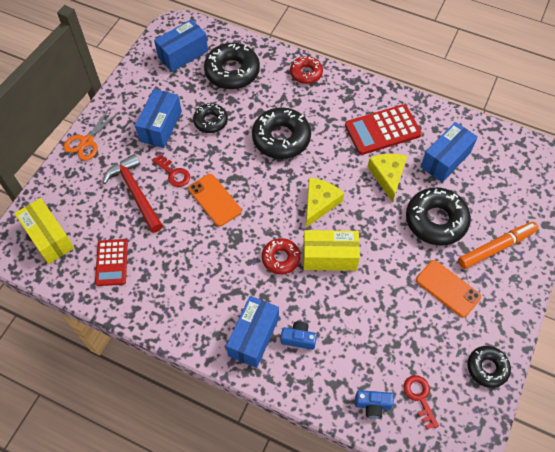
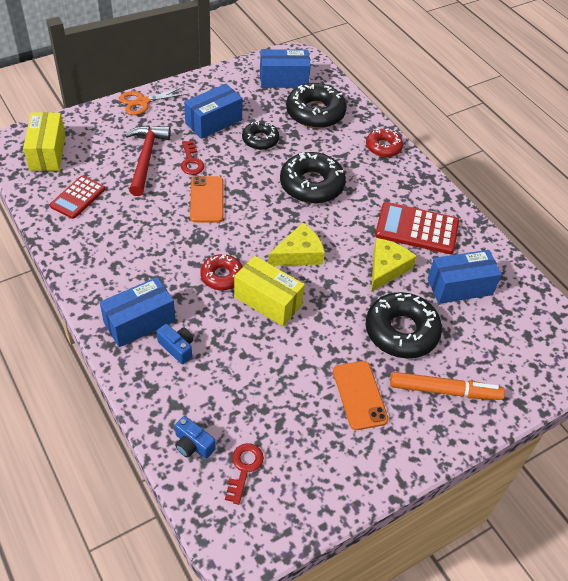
camera: 30 degrees right, 10 degrees down
black donut [467,346,511,388] -> none

